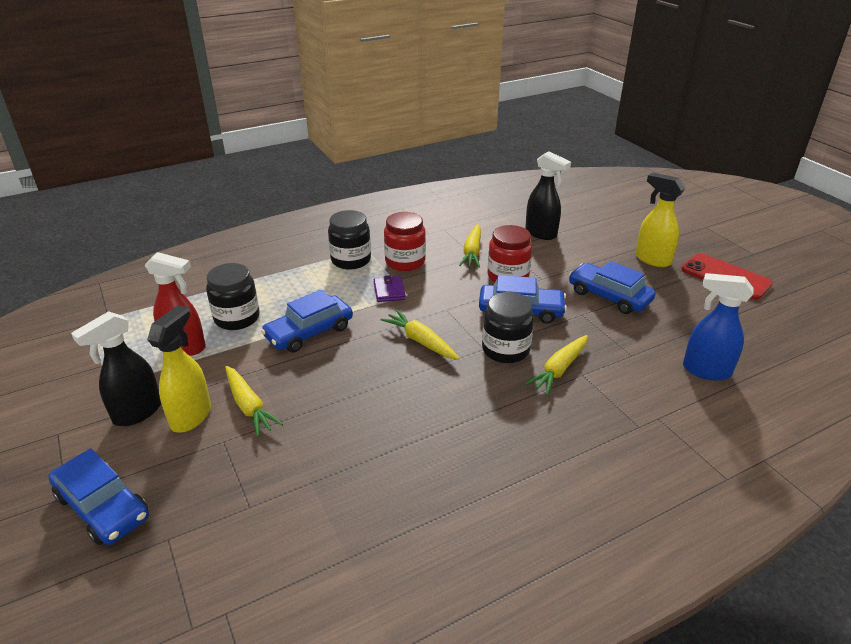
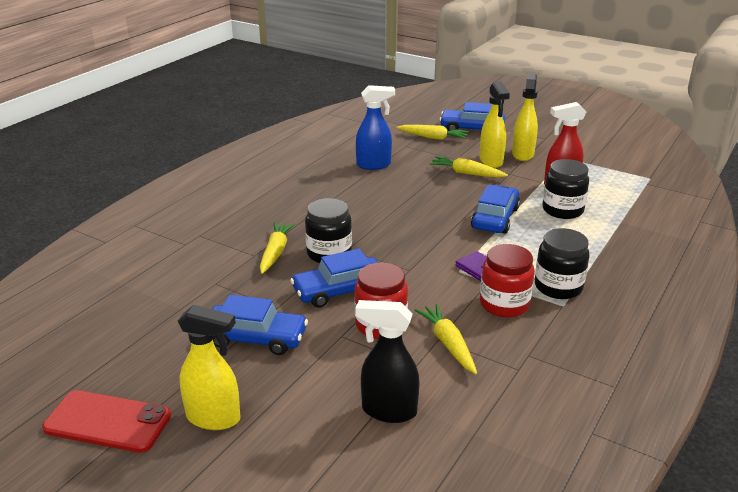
camera: 150 degrees right, 5 degrees down
black spray bottle [71,311,161,426] -> yellow spray bottle [512,73,538,161]
yellow carrot [381,310,460,360] -> yellow carrot moved to [397,125,469,140]
blue spray bottle [683,273,753,381] -> blue spray bottle moved to [356,85,395,170]

